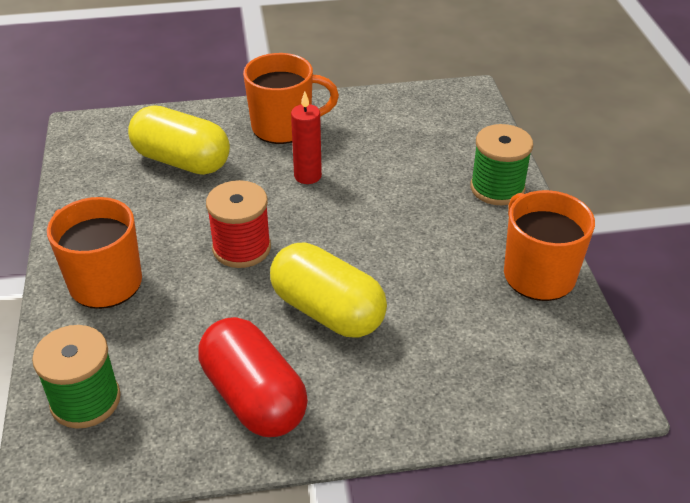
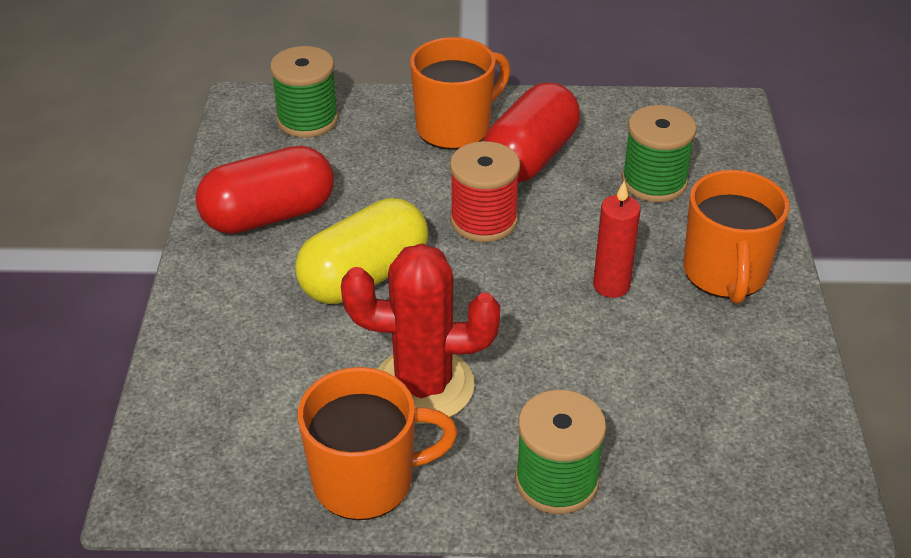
camera: 100 degrees right, 0 degrees up
yellow capsule [128,105,230,175] -> green spool [622,105,697,202]
none -> red cactus [341,243,500,424]
none -> red capsule [483,82,580,182]

